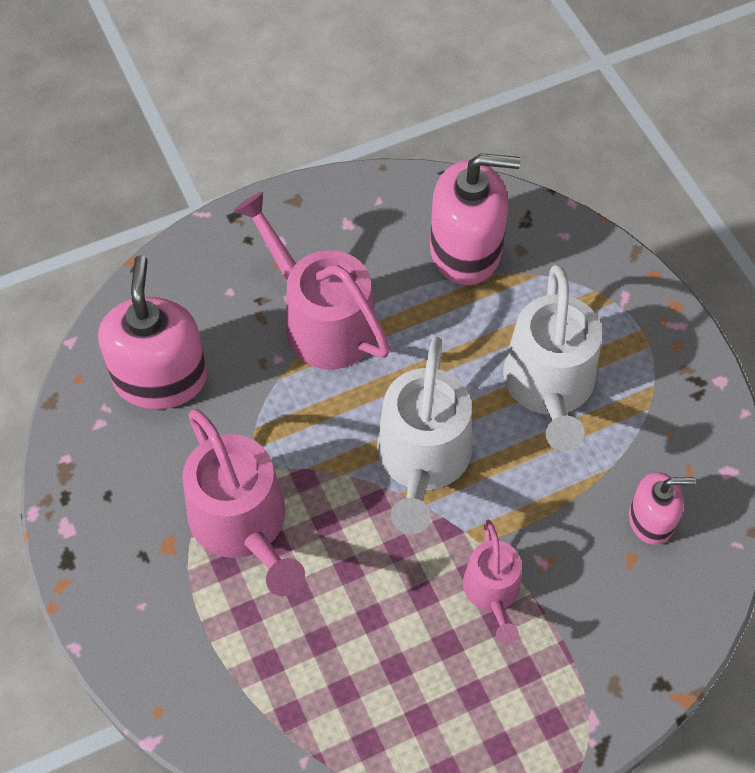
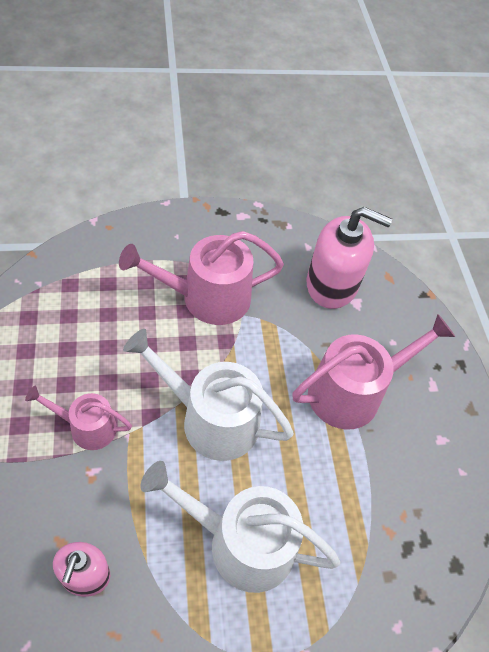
camera: 100 degrees right, 5 degrees down
pink soap dispenser [430,153,520,285] -> none

